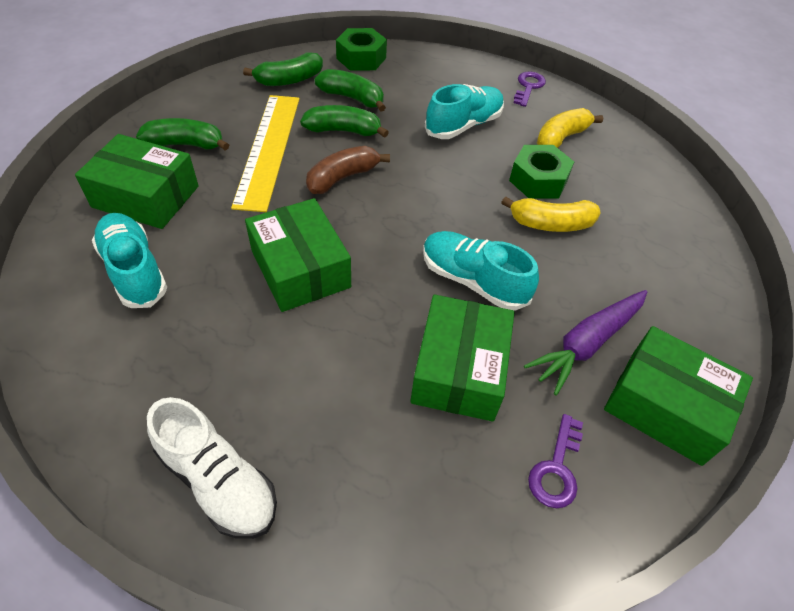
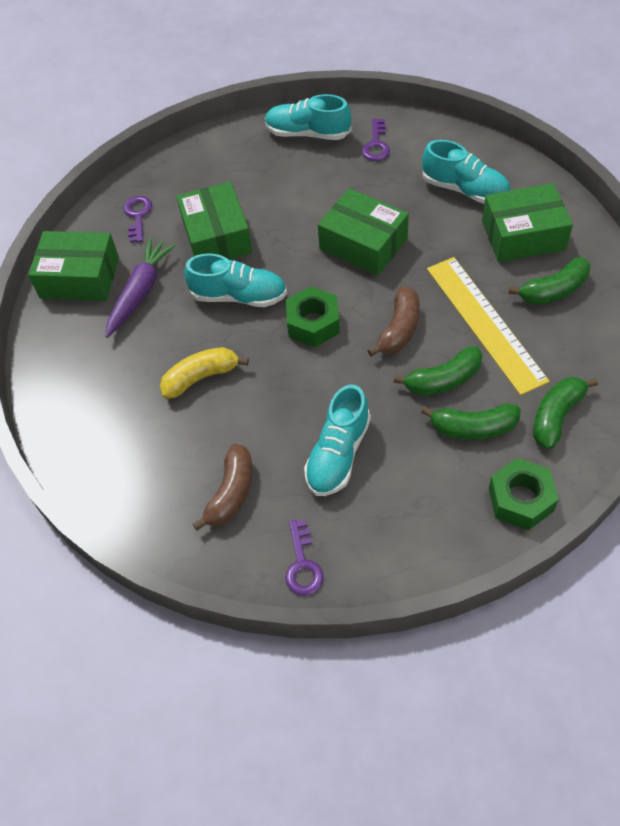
camera: 160 degrees right, 5 degrees up
white shoe [147,397,277,539] -> turquoise shoe [265,94,351,140]
green nut [509,145,574,199] -> green nut moved to [286,286,340,347]
yellow banana [537,108,604,148] -> brown banana [193,444,252,531]
none -> purple key [362,118,390,161]

